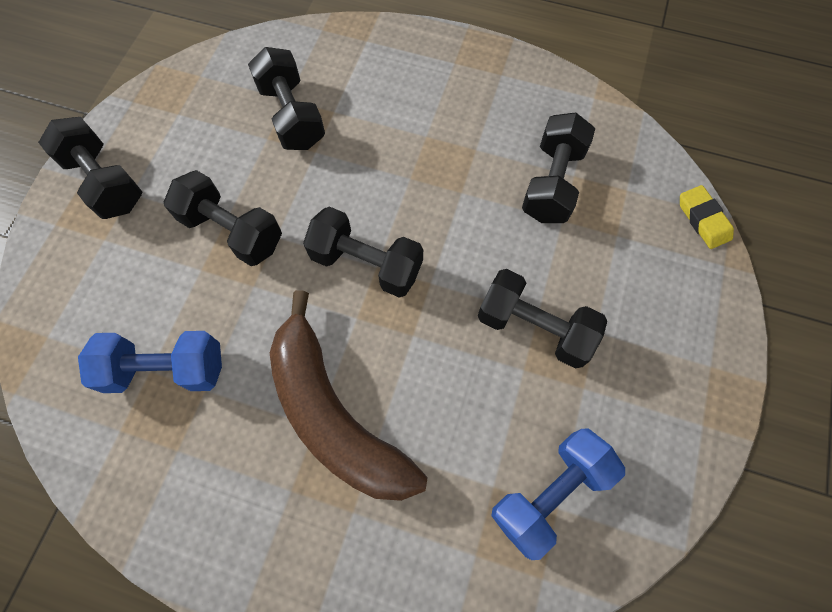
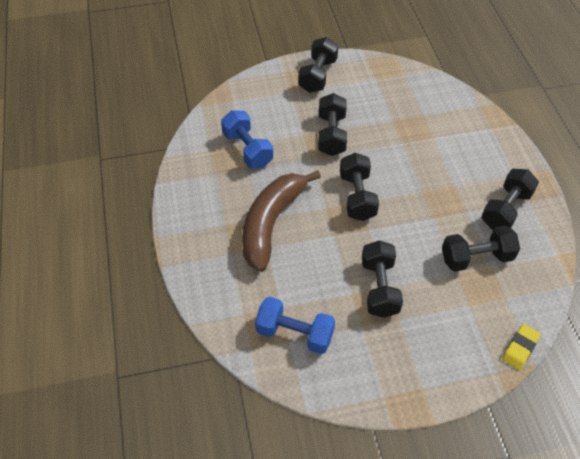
camera: 60 degrees right, 15 degrees down
black dumbbell [248,47,325,150] -> black dumbbell moved to [481,169,539,230]

